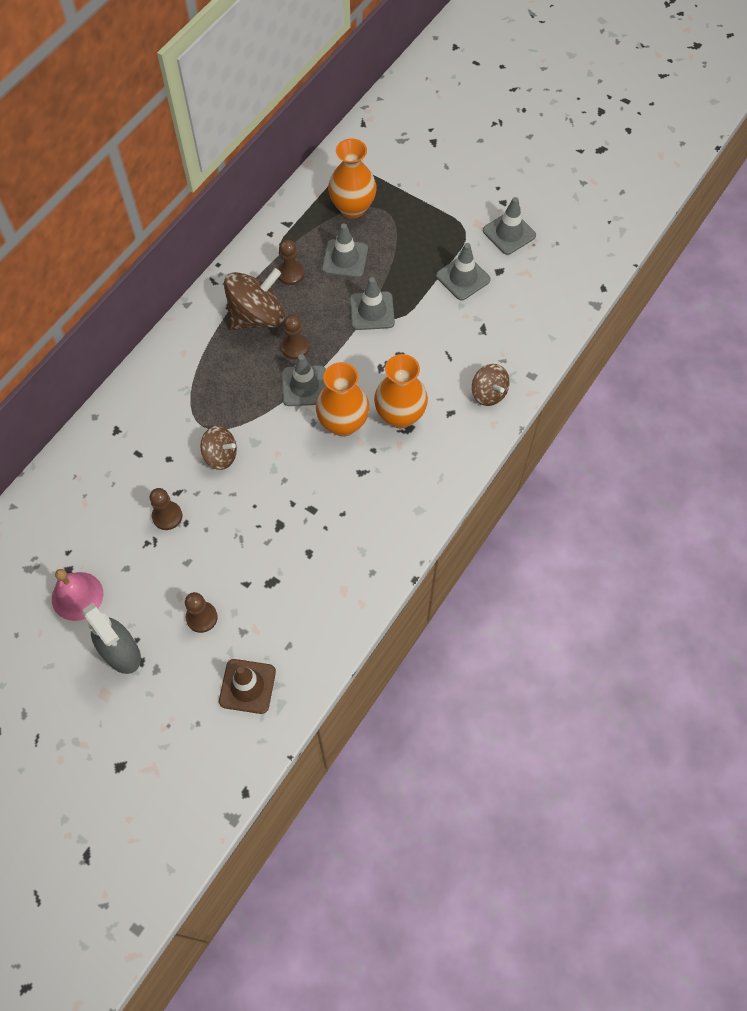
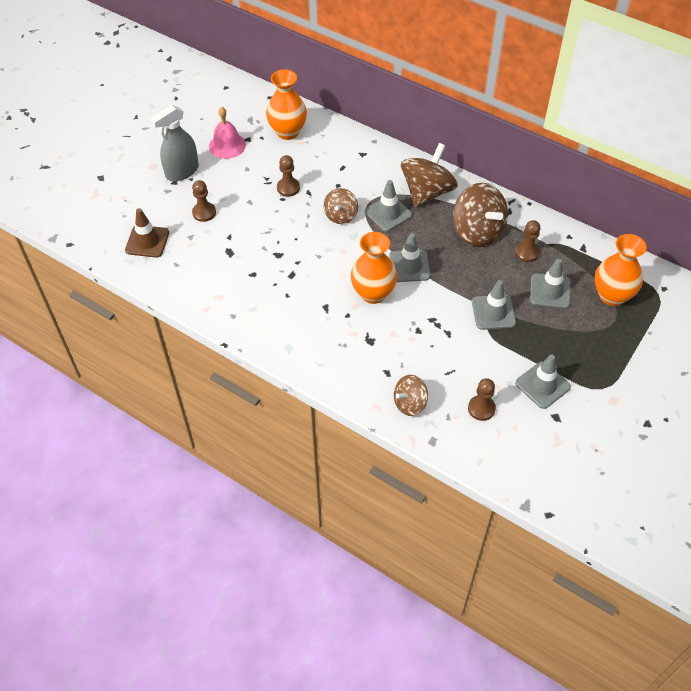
camera: 90 degrees right, 10 degrees down
brown pawn [281,315,309,359] -> brown pawn moved to [468,378,496,421]
orange vase [374,354,428,428] -> orange vase moved to [266,69,307,140]
grey traffic cone [483,197,536,255] -> grey traffic cone moved to [365,180,412,232]
none -> brown spinning top [401,143,458,207]

